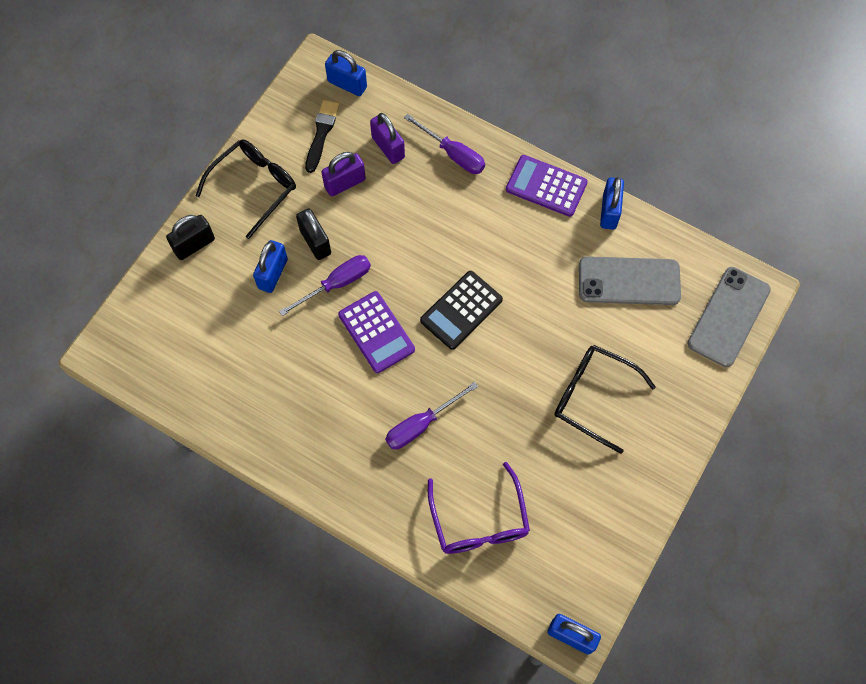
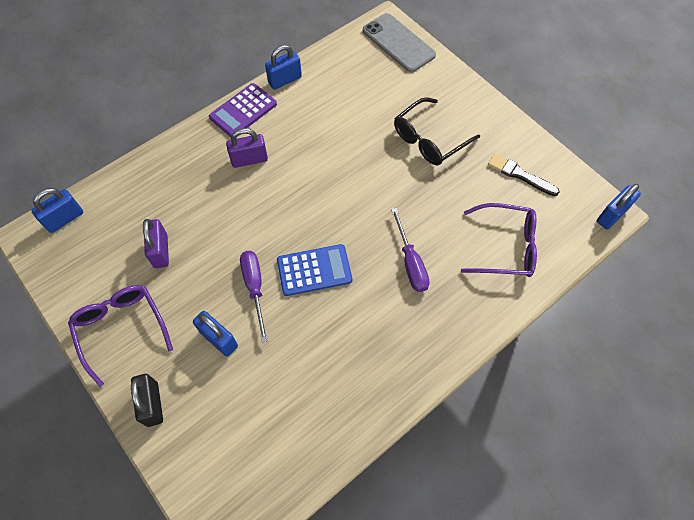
camera: 70 degrees left, 5 degrees down
black glasses [196,139,296,239] -> purple glasses [68,285,173,387]
black padlock [296,208,331,260] -> none
black brush [305,100,340,173] -> black brush moved to [488,153,560,196]
purple calculator [338,291,415,373] -> blue calculator [277,244,352,296]
purple padlock [370,113,405,164] -> purple padlock moved to [226,128,268,168]
purple screwdriver [404,114,485,174] -> none
black calculator [420,271,503,350] -> none
grey phone [579,256,681,305] -> none
blue padlock [600,177,624,230] -> blue padlock turned 60 degrees counterclockwise [265,45,302,90]

